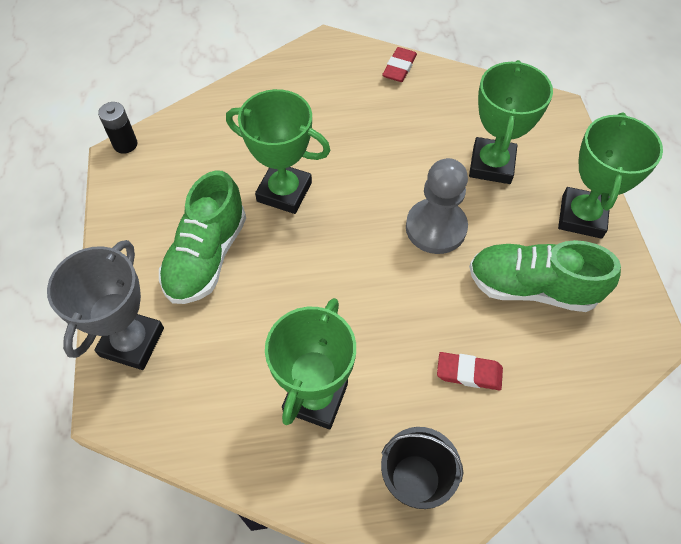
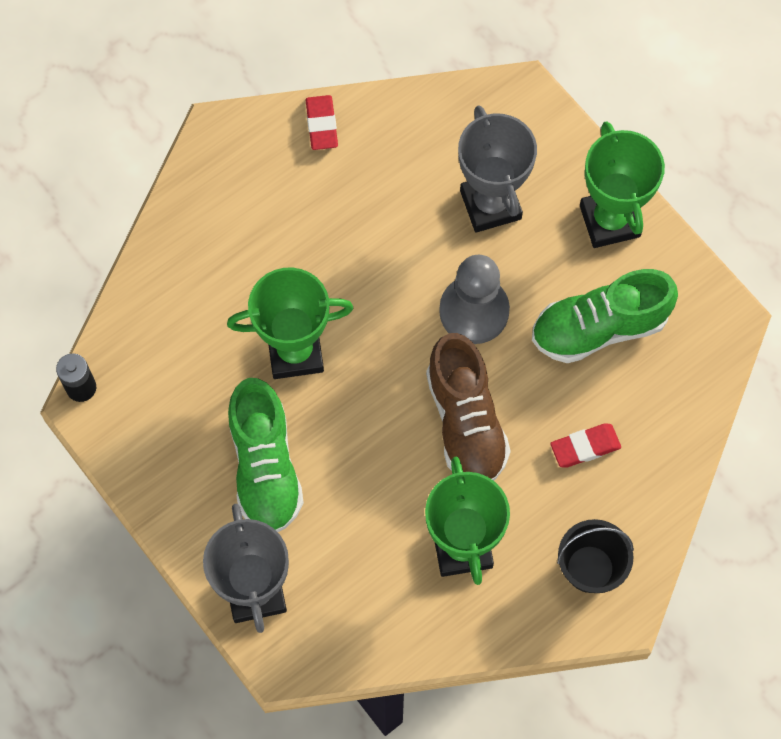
camera: 30 degrees left, 10 degrees up
green trophy [469,60,553,184] -> grey trophy [458,105,537,233]
none -> brown shoe [426,333,511,481]

